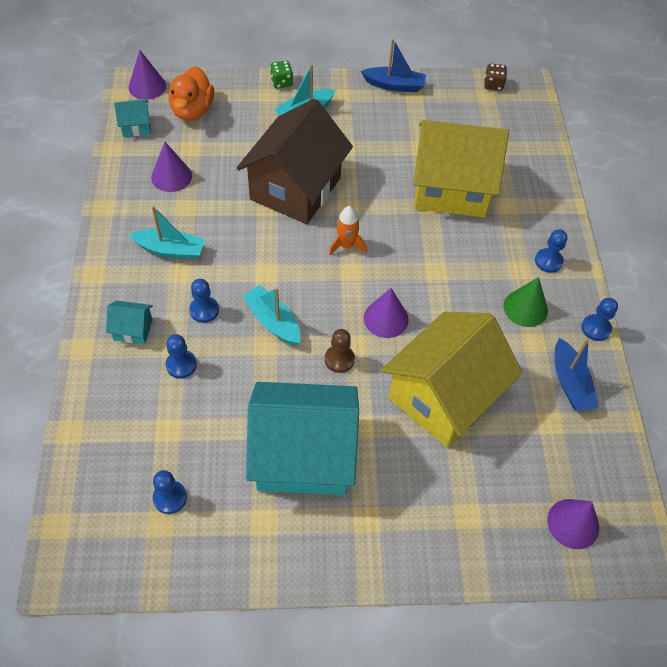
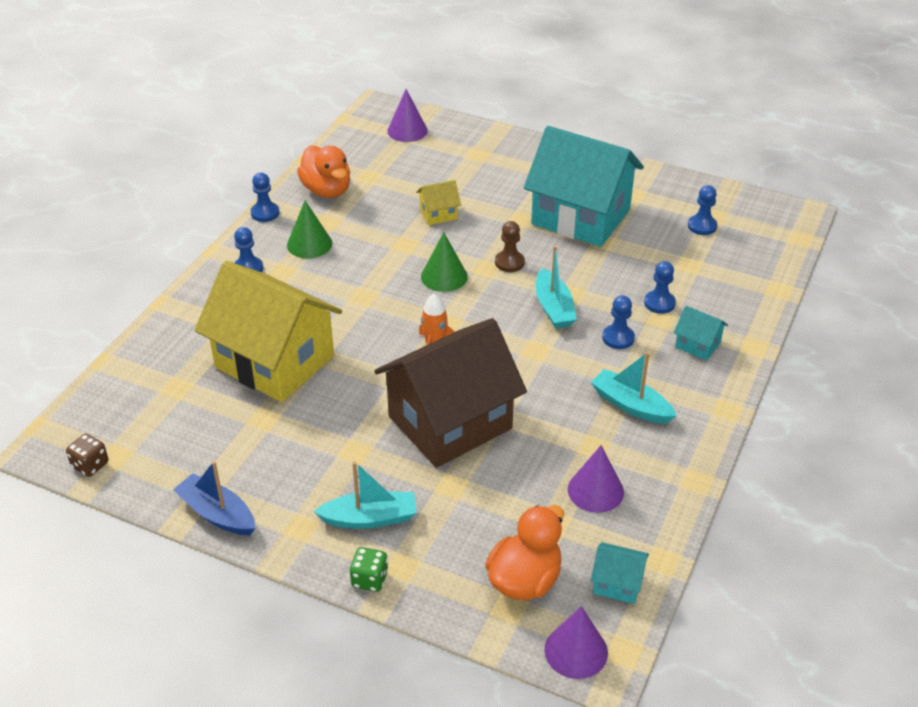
camera: 150 degrees left, 15 degrees down
purple cone [364,288,409,338] -> green cone [421,232,468,292]
yellow house [381,312,523,447] -> yellow house [416,180,461,225], size x0.40
blue boat [555,338,599,411] -> orange duck [297,145,350,198]

